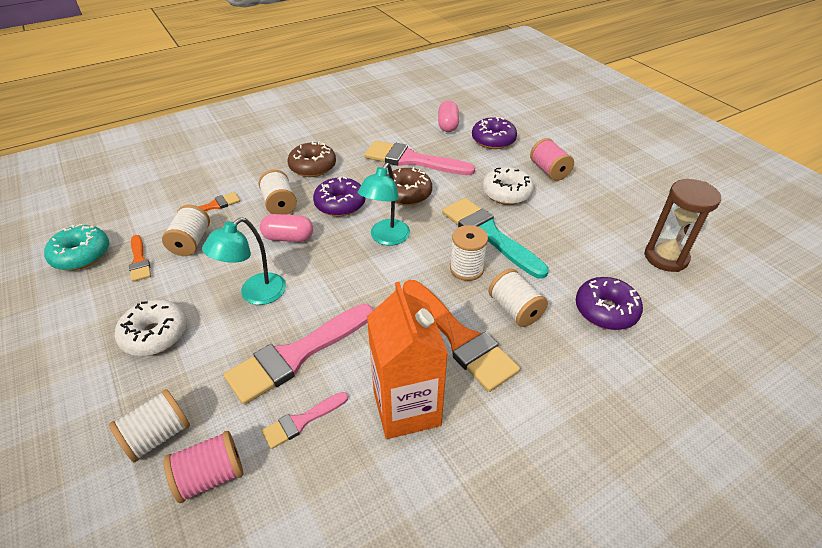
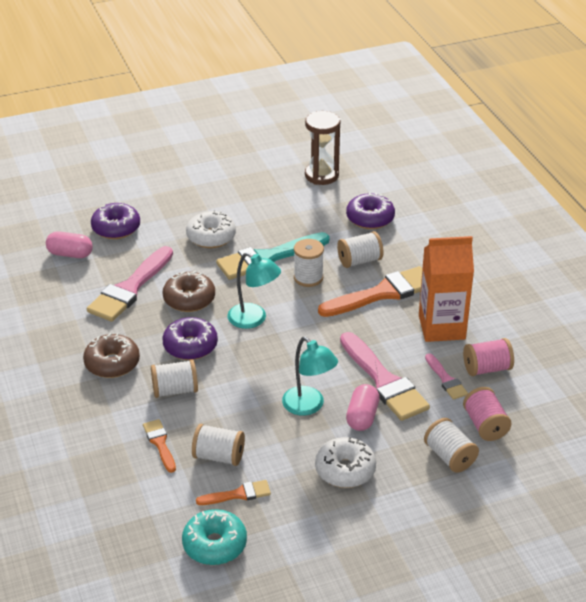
camera: 80 degrees left, 5 degrees down
pink capsule [260,214,313,242] -> pink capsule moved to [346,384,380,431]
pink spool [530,138,574,181] -> pink spool moved to [463,338,514,376]

